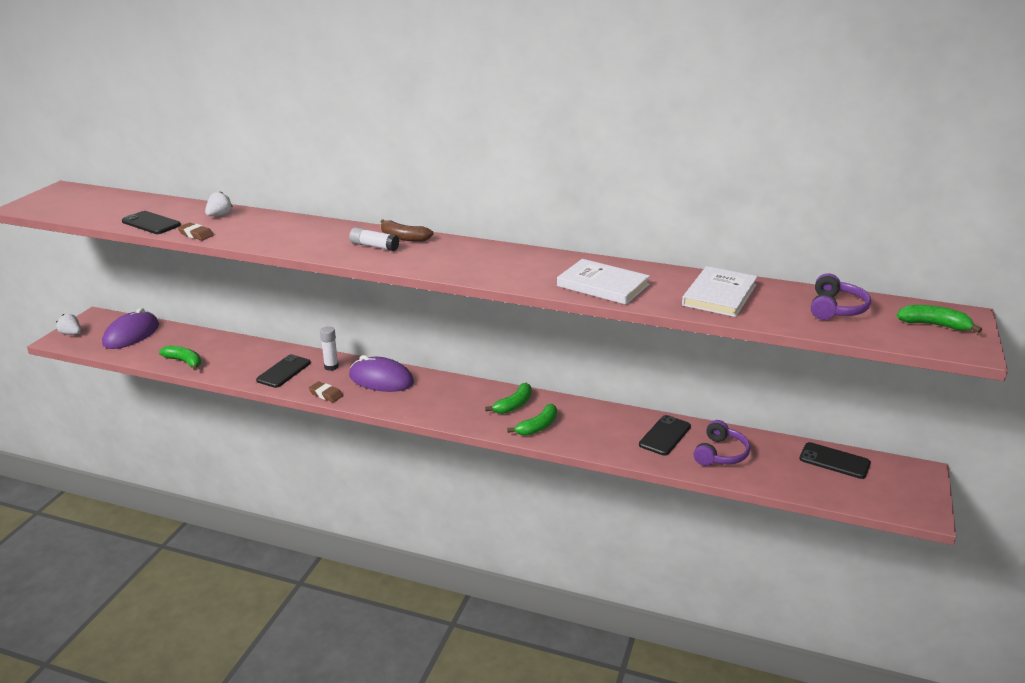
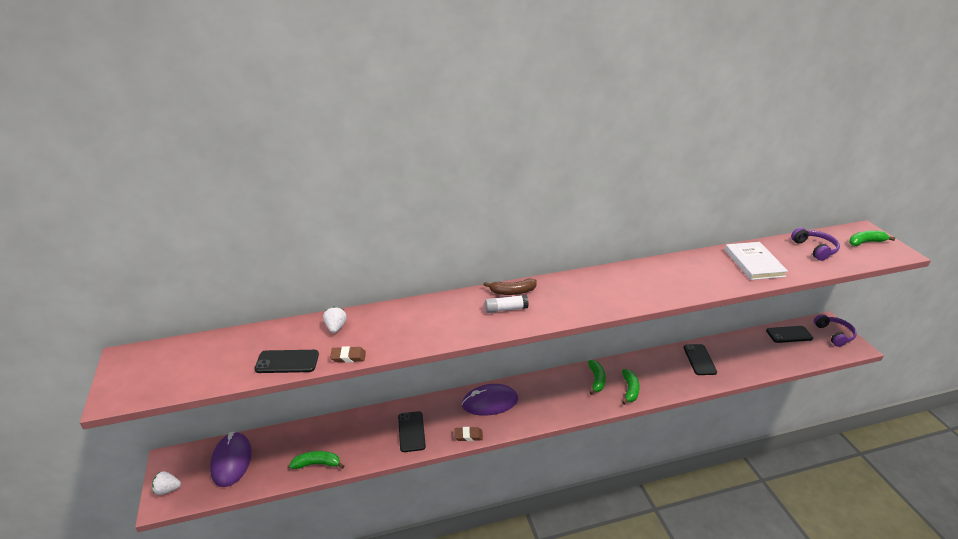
camera: 35 degrees left, 5 degrees up
white glue stick [320,326,339,371] -> none
white book [557,259,650,305] -> none
purple headphones [694,420,750,466] -> purple headphones moved to [814,314,857,347]

